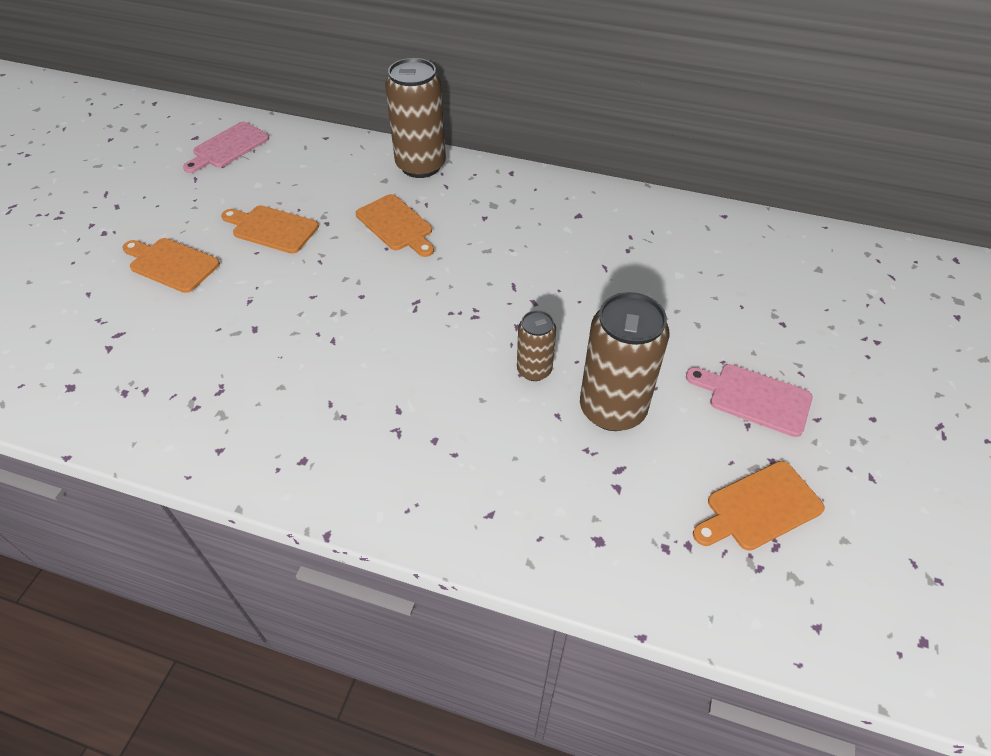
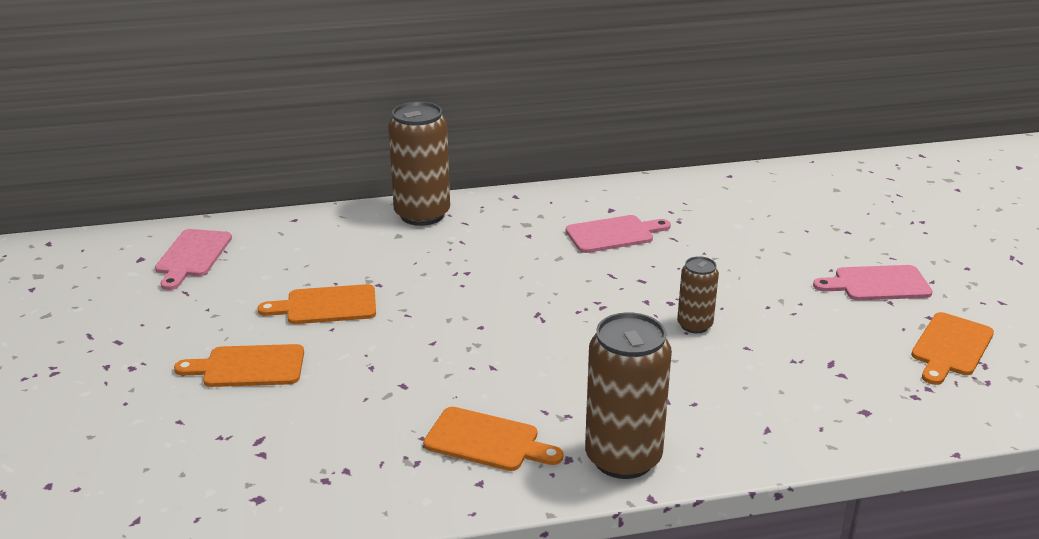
camera: 30 degrees left, 20 degrees down
orange cutting board [356,194,434,257] -> orange cutting board moved to [423,407,563,471]
brown can [580,292,670,431] -> brown can moved to [585,312,672,479]
none -> pink cutting board [566,215,671,253]

